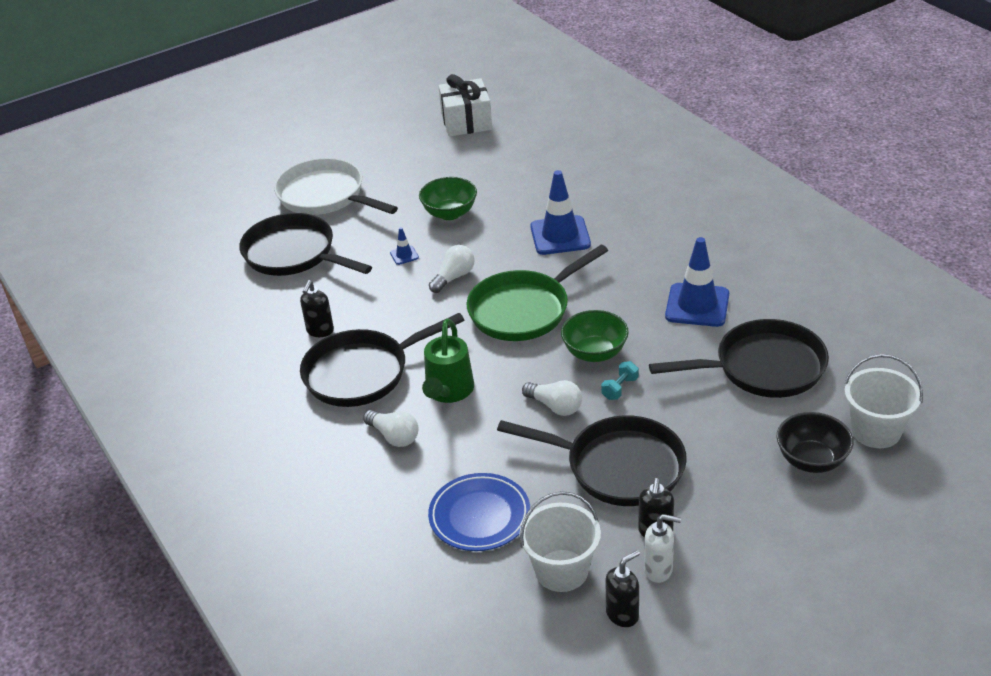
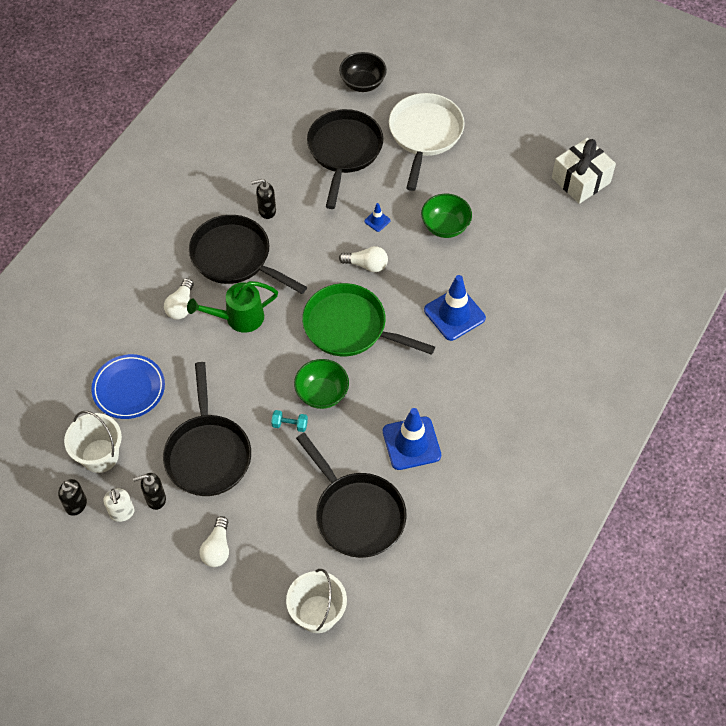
camera: 60 degrees right, 20 degrees up
white light bulb [522,380,582,416] -> white light bulb moved to [199,516,229,567]
black bowl [777,412,854,473] -> black bowl moved to [339,52,387,92]

